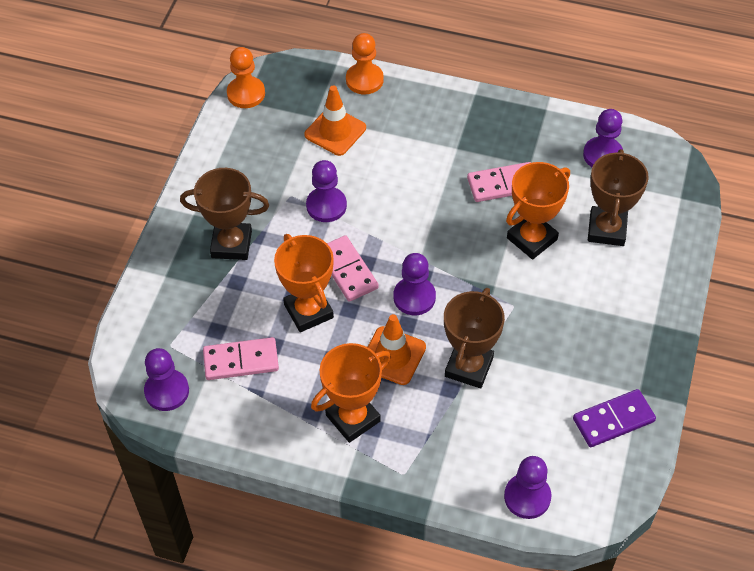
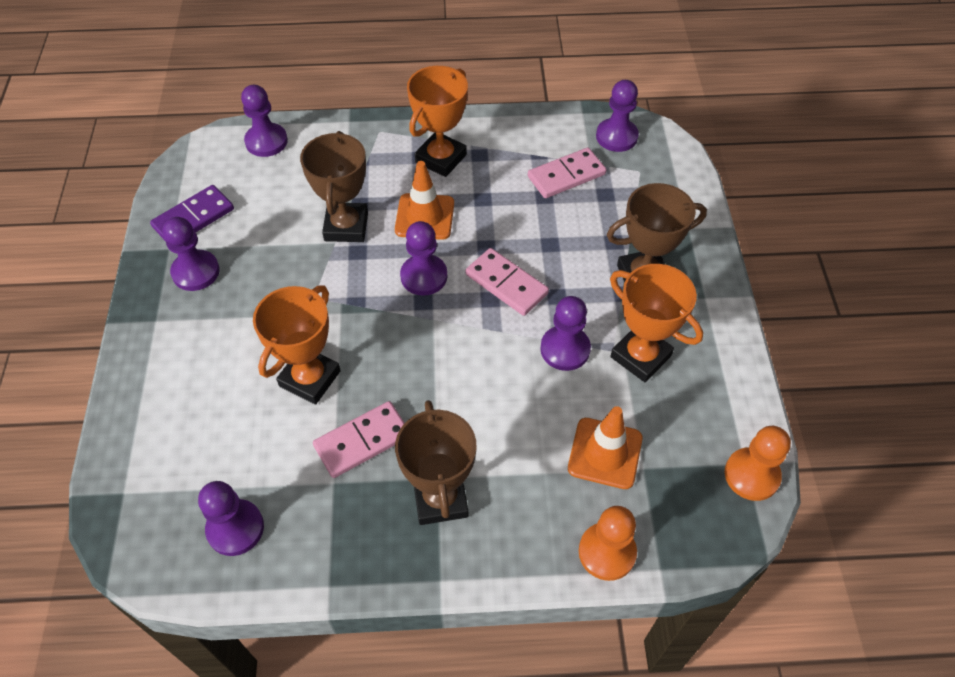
camera: 160 degrees right, 0 degrees up
orange trophy [274,234,334,332] -> orange trophy moved to [610,264,703,382]
brown trophy [588,149,649,246] -> brown trophy moved to [395,400,477,525]
none -> purple pawn [163,217,220,291]

